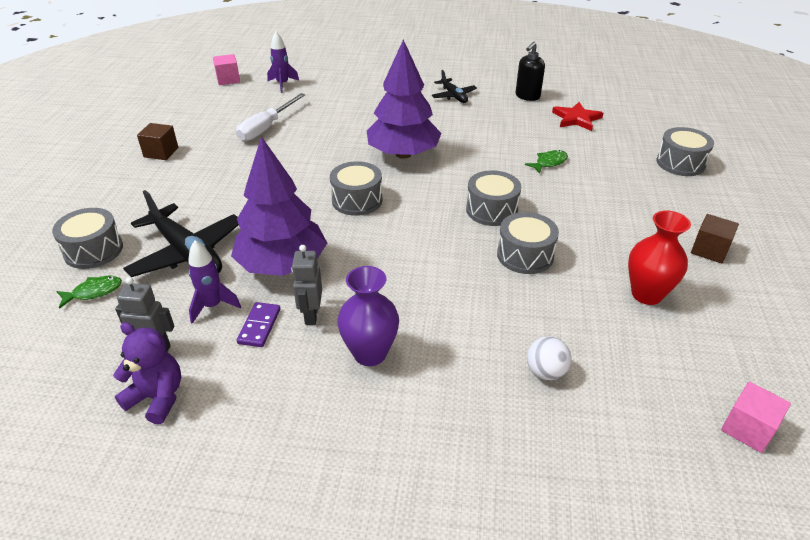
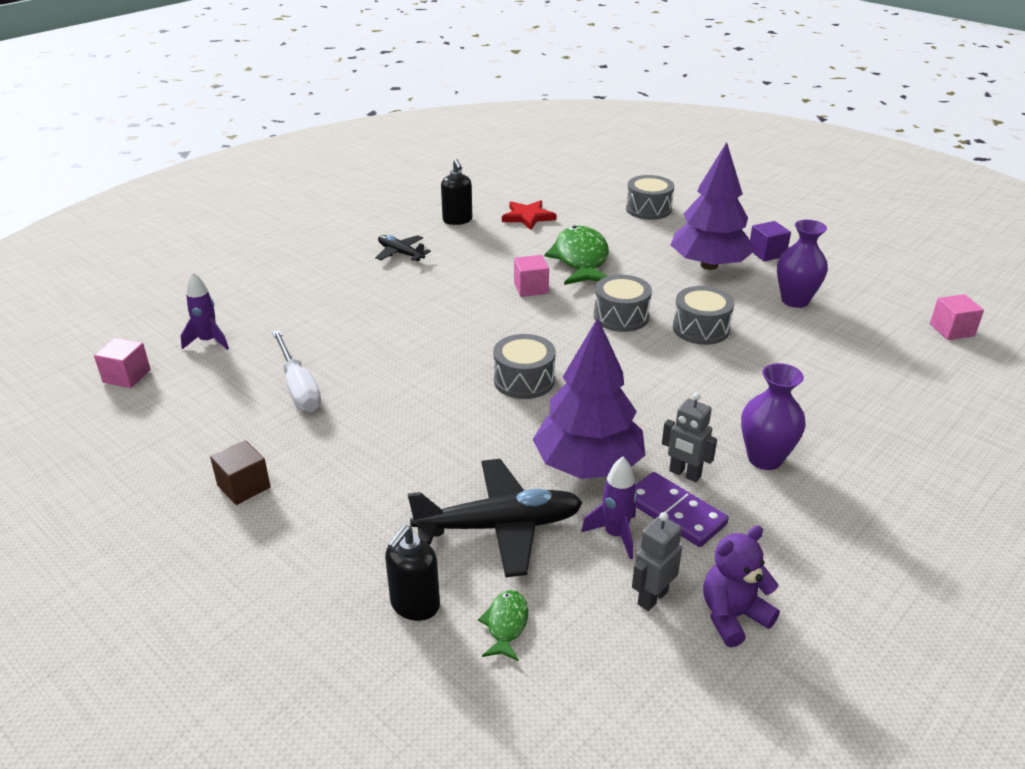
camera: 55 degrees left, 5 degrees down
grey drum [52,208,123,269] -> black soap dispenser [385,525,440,621]
purple domino [236,302,280,347] -> purple domino [635,472,729,547], size x1.52
purple tree [367,39,441,159] -> purple tree moved to [670,142,755,270]
black plane [432,70,477,103] -> black plane turned 150 degrees counterclockwise [375,235,431,261]
green fish [525,150,568,174] -> green fish [544,226,609,285], size x2.19
white ball [527,336,571,380] -> none
red vase [628,210,691,305] -> purple vase [777,220,828,308]
brown cube [691,214,739,264] -> purple cube [750,221,791,262]
none -> pink cube [514,255,549,297]

